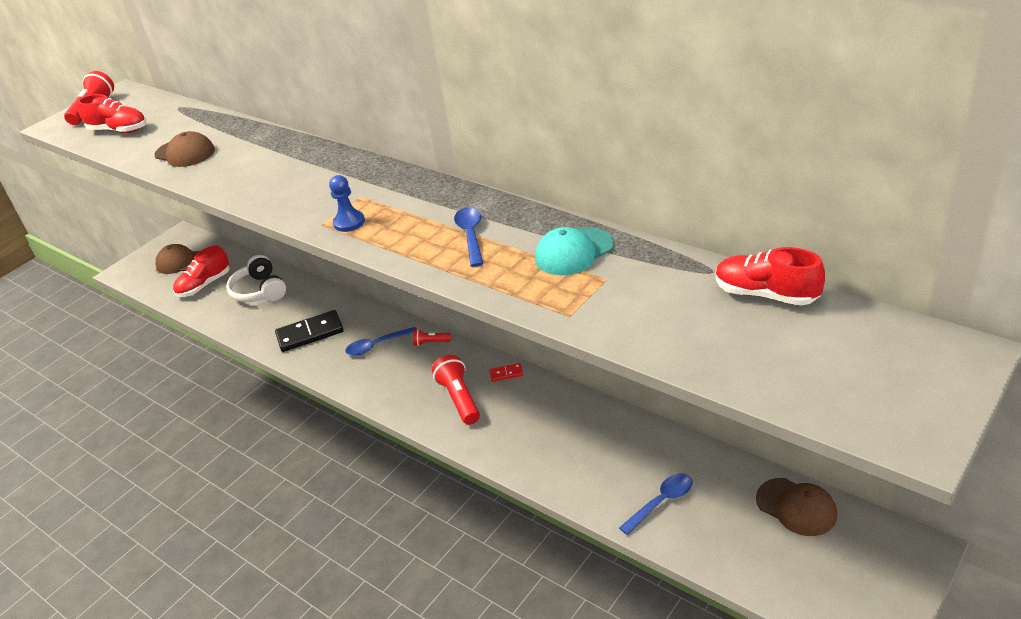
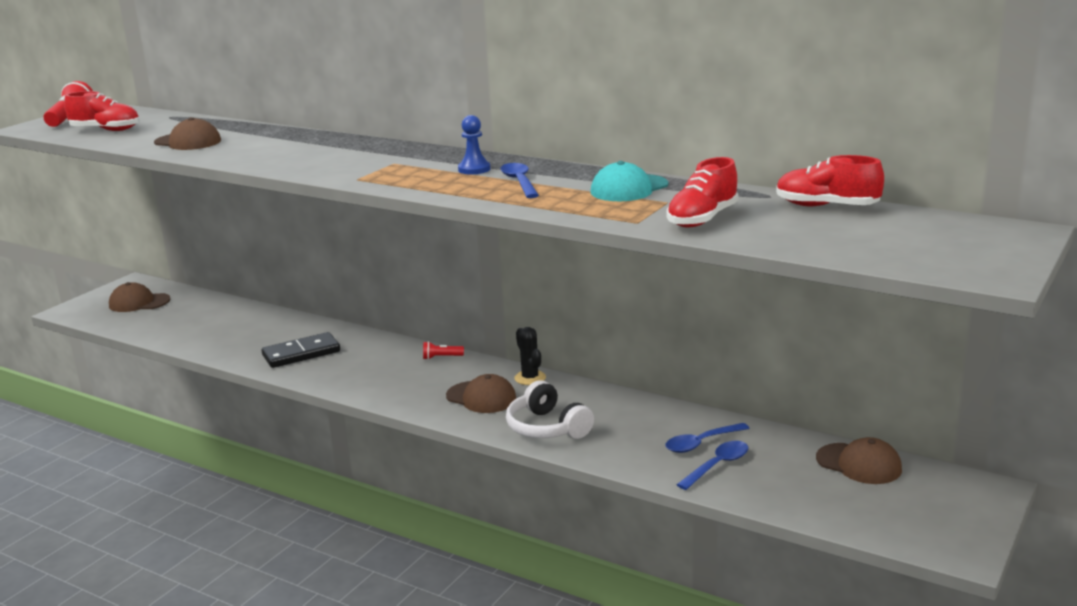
camera: 10 degrees left, 15 degrees down
red shoe [173,245,230,297] -> red shoe moved to [667,157,739,228]
white headphones [226,255,286,302] -> white headphones moved to [506,380,594,439]
blue pawn [329,175,365,232] -> blue pawn moved to [458,115,490,174]
blue spoon [345,327,417,356] -> blue spoon moved to [665,423,750,453]
red flashlight [432,355,480,425] -> brown cap [446,374,516,413]
red domino [489,363,523,382] -> black cactus [514,327,546,385]

